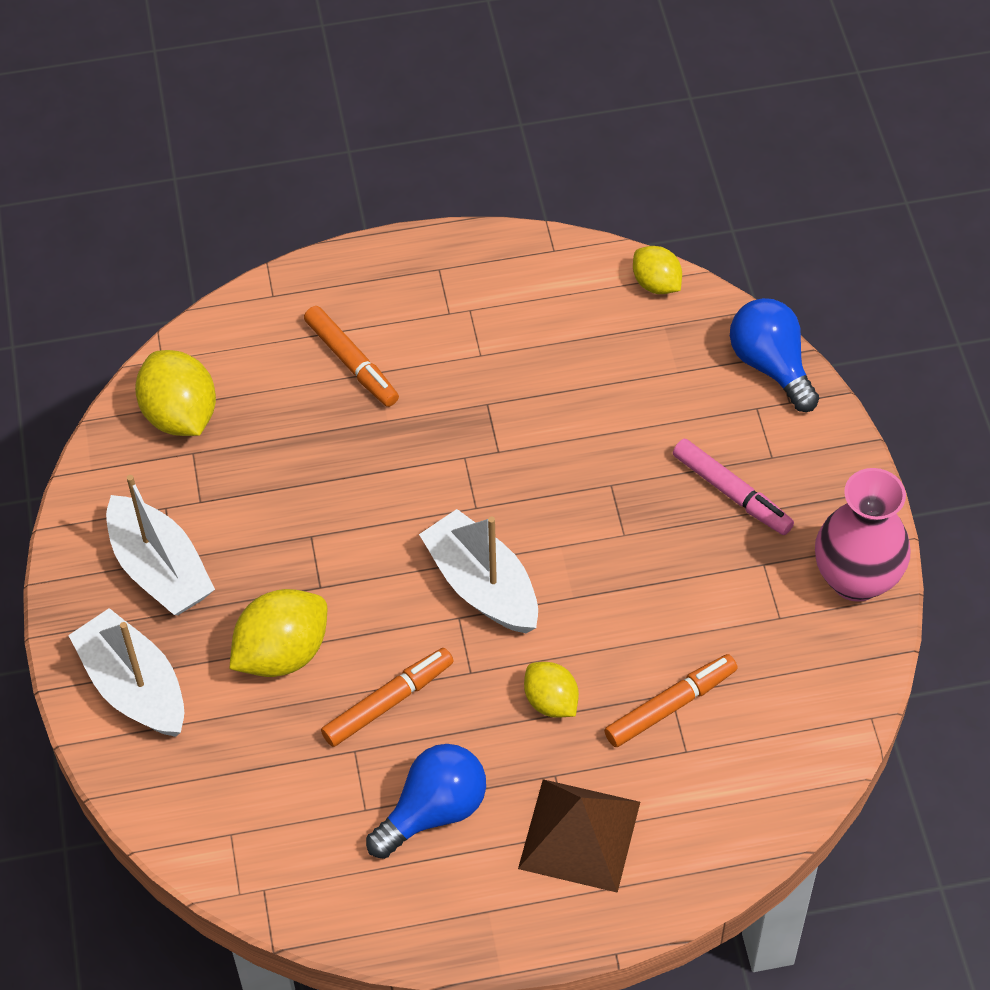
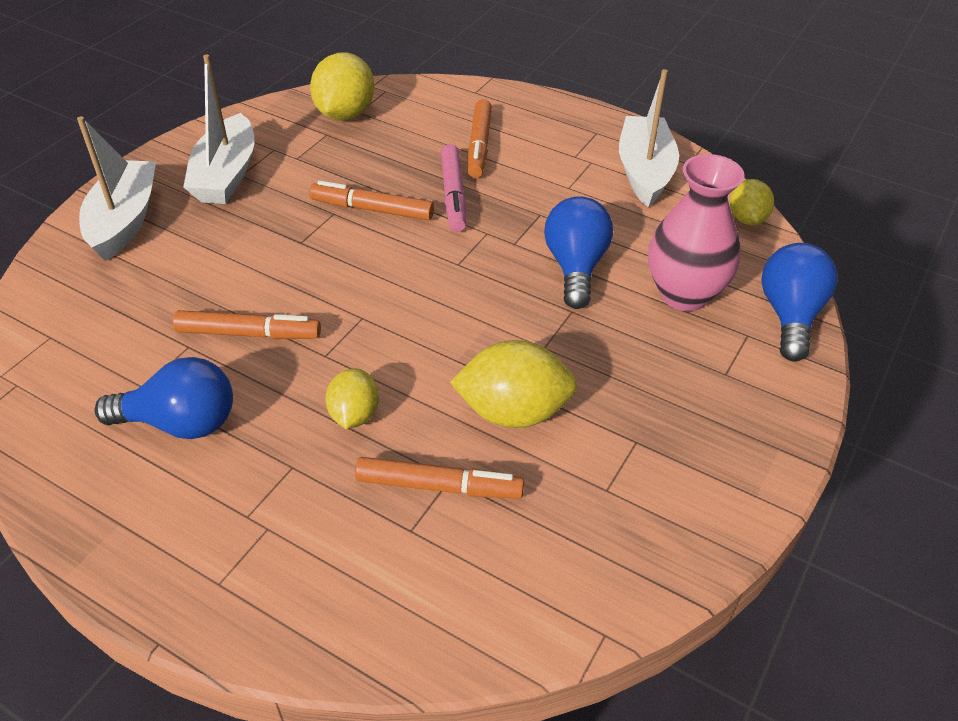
camera: 40 degrees right, 10 degrees down
yellow lemon [229,589,327,677] -> yellow lemon moved to [450,340,577,428]
white boat [419,509,538,633] -> white boat moved to [619,69,679,207]
brown pyramid [518,779,640,893] -> none
pink marker [673,439,794,535] -> pink marker moved to [441,144,466,232]
pink vase [815,468,911,602] -> pink vase moved to [648,154,744,311]
none -> orange marker [309,180,434,220]
none -> blue light bulb [544,196,613,309]

